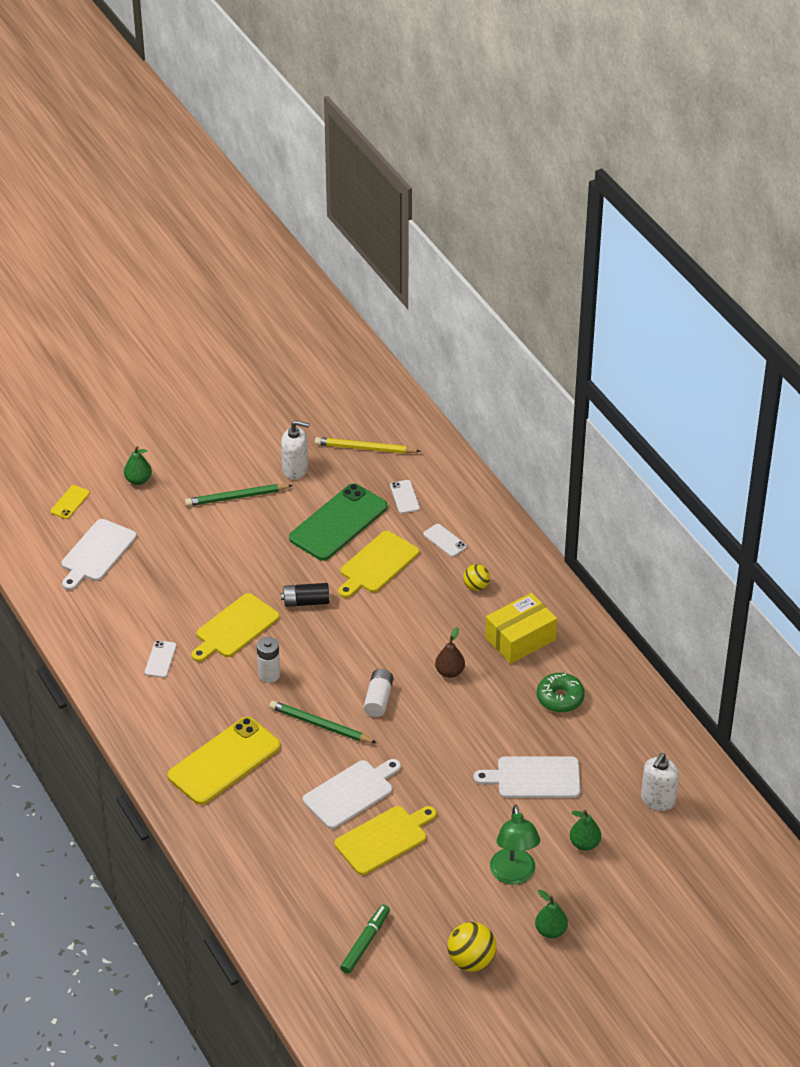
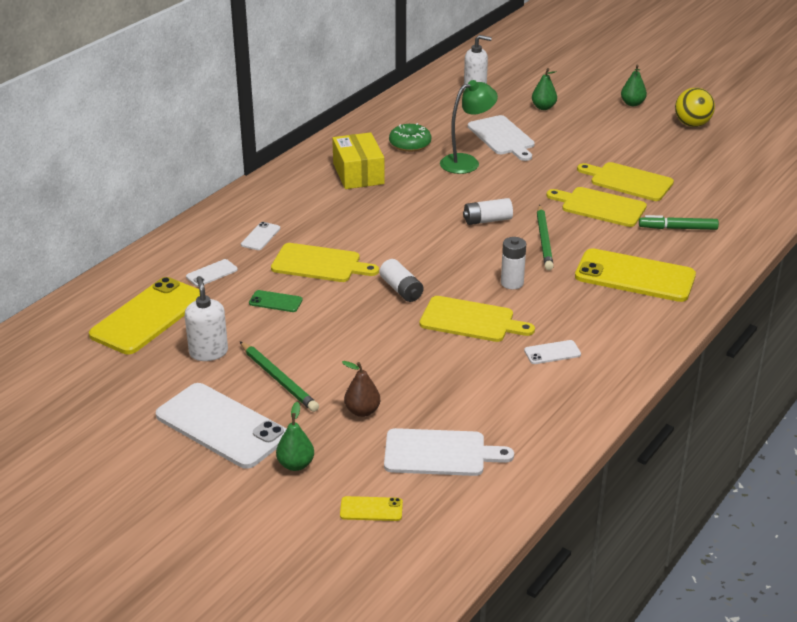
camera: 115 degrees left, 10 degrees down
black battery [281,583,329,607] -> white battery [380,259,423,302]
green phone [289,483,388,561] -> green phone [249,290,303,312], size x0.43
white cutting board [303,759,401,829] -> yellow cutting board [546,187,647,227]
yellow pencil [315,437,421,454] -> yellow phone [89,277,200,354]
green marker [340,904,390,974] -> green marker moved to [639,215,719,230]
brown pear [435,627,465,678] -> brown pear moved to [342,361,380,417]
yellow ball [463,564,490,591] -> none
yellow box [485,593,557,664] -> yellow box turned 45 degrees clockwise [332,132,385,189]
green lamp [490,805,540,885] -> green lamp moved to [440,80,498,174]
none -> white phone [156,383,286,469]

